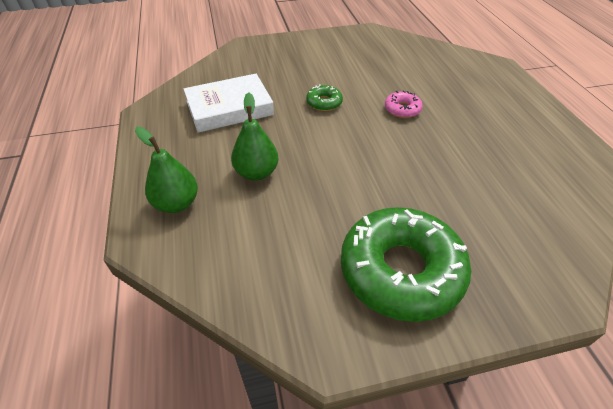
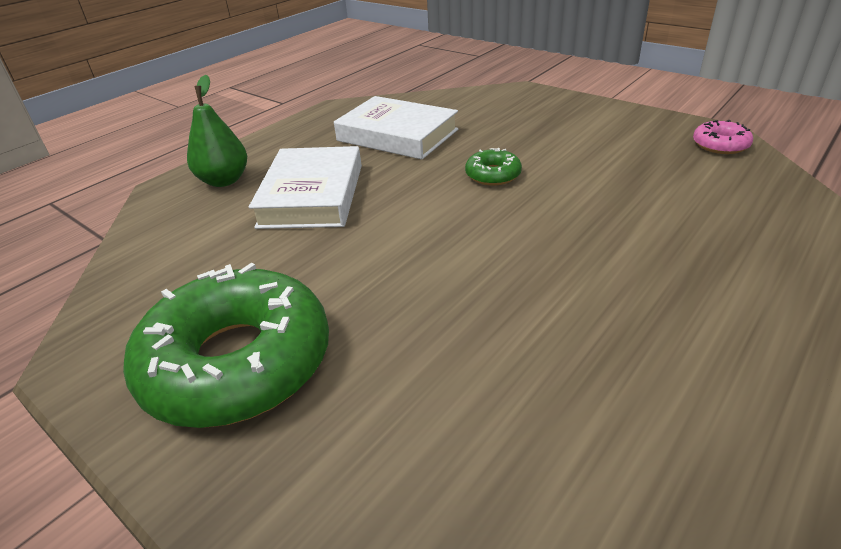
camera: 55 degrees right, 10 degrees down
green pear [231,92,278,181] -> white book [249,146,362,229]
pink donut [385,91,423,118] -> pink donut moved to [693,120,753,154]

